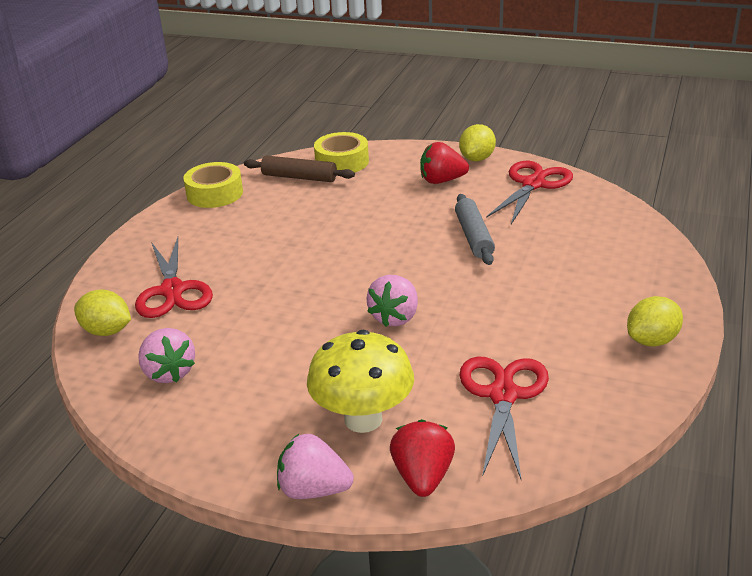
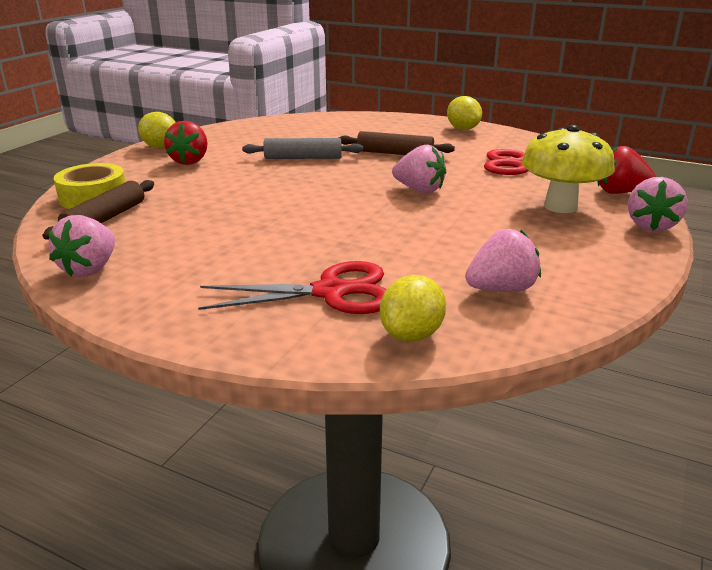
camera: 85 degrees left, 5 degrees down
yellow tape [184,162,243,208] -> pink strawberry [48,215,115,277]
red scissors [486,161,573,224] -> none
none -> brown rolling pin [339,131,455,155]

